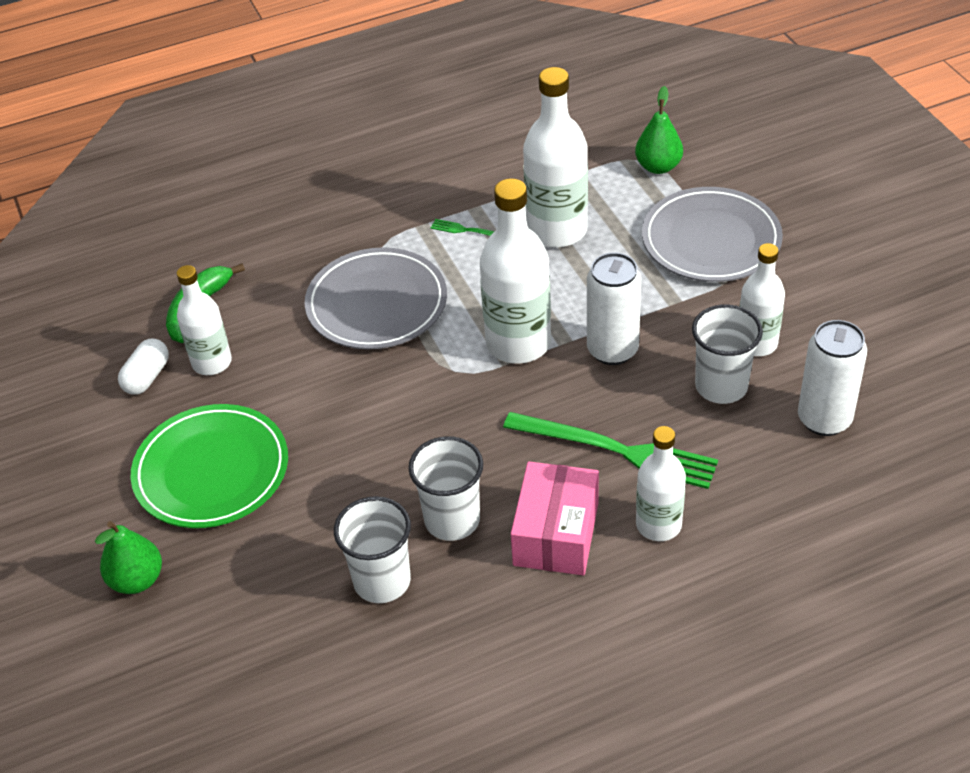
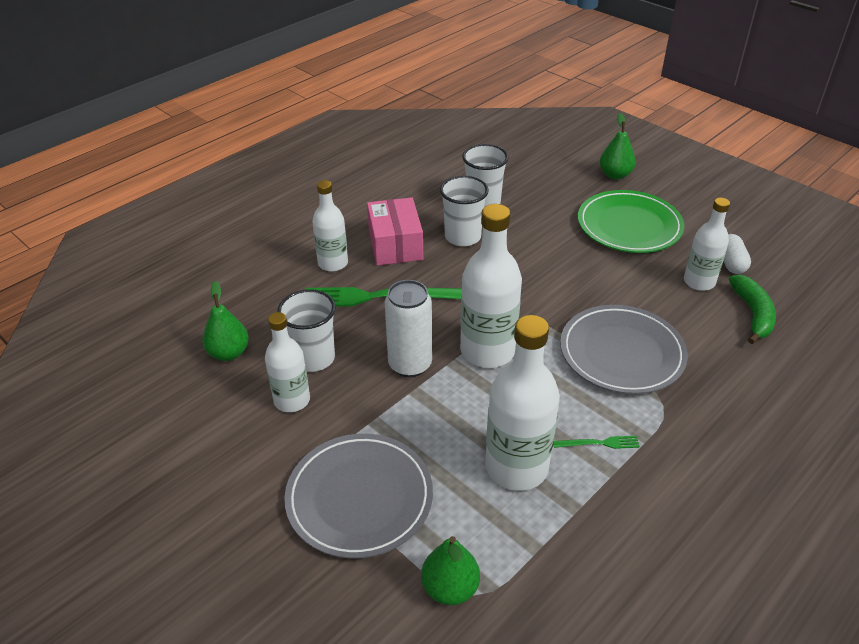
camera: 155 degrees right, 5 degrees down
white can [798,320,867,436] -> green pear [202,281,249,361]

